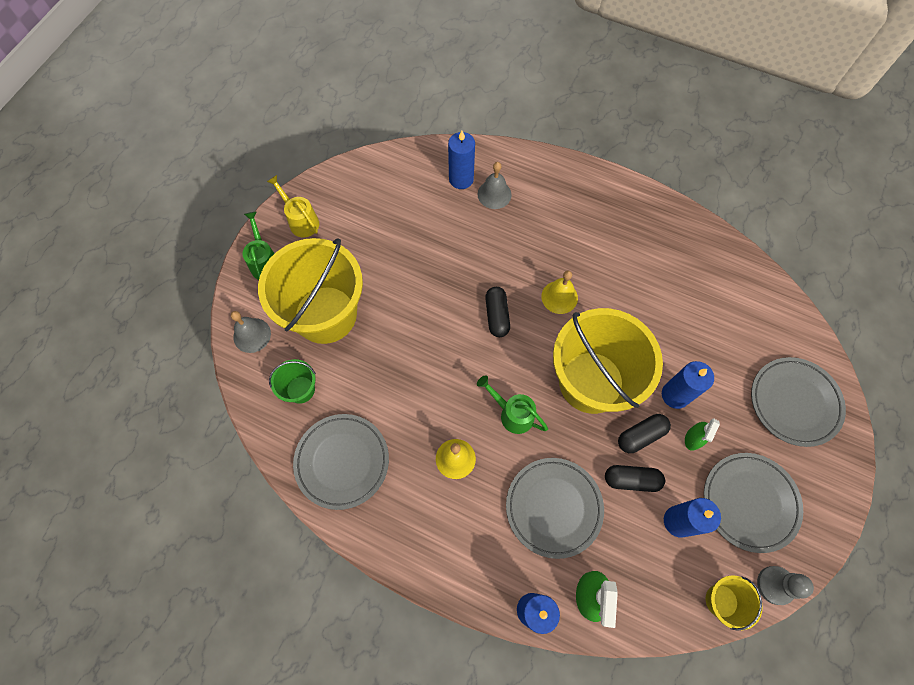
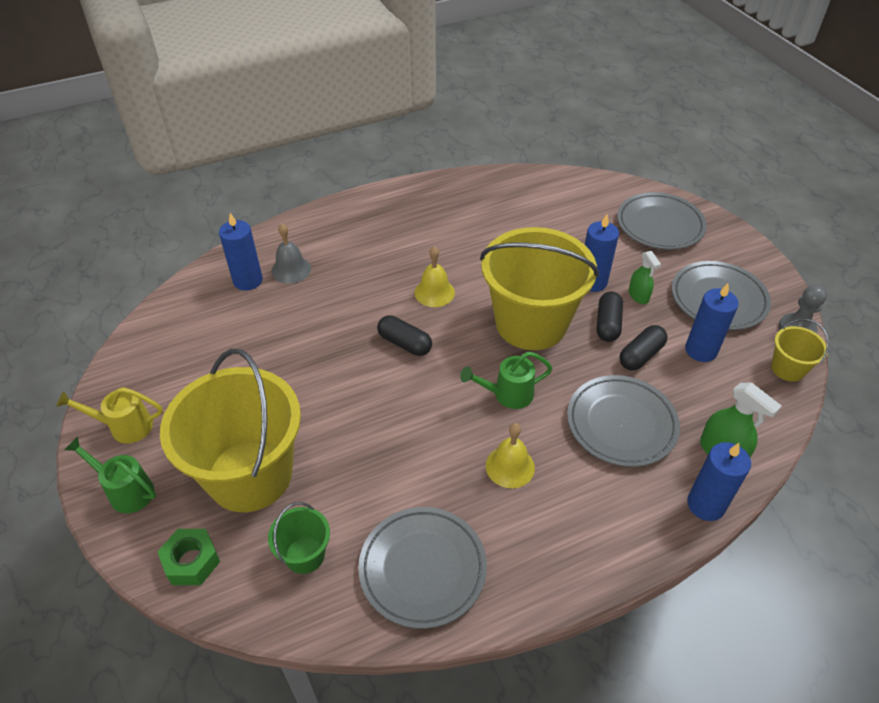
camera: 50 degrees left, 20 degrees down
grey bell [231,311,271,353] -> green nut [158,529,220,585]

